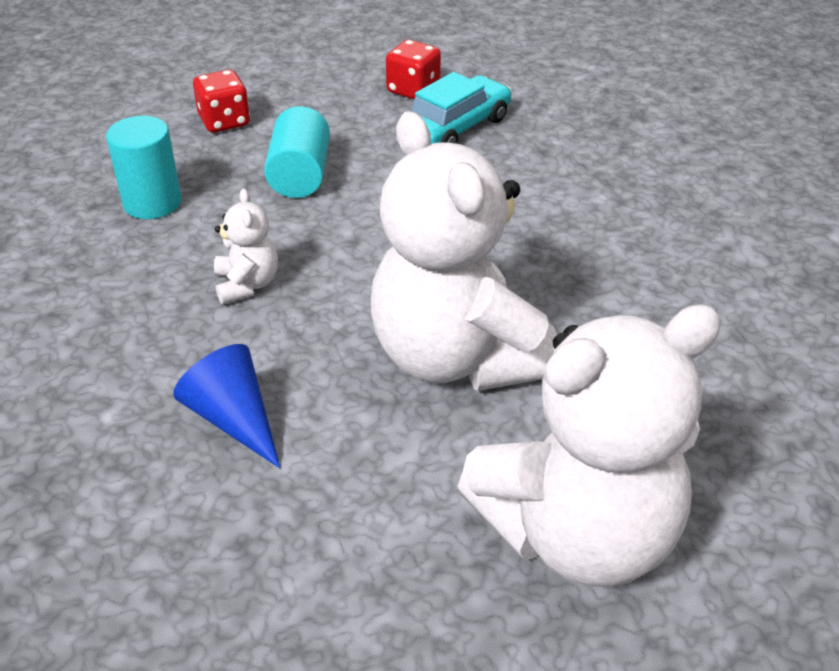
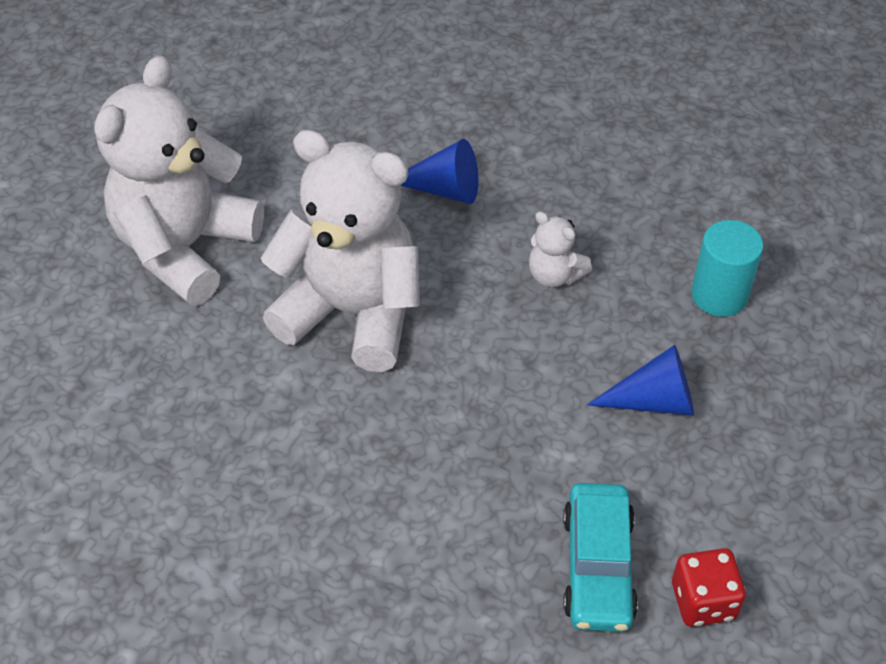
camera: 140 degrees right, 10 degrees up
red dice [193,70,250,133] -> none
turquoise cylinder [264,106,330,198] -> blue cone [587,345,694,416]

